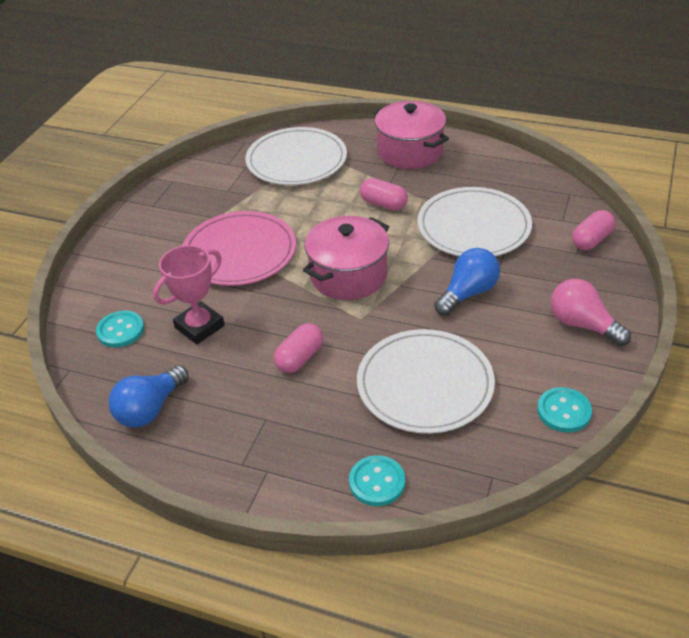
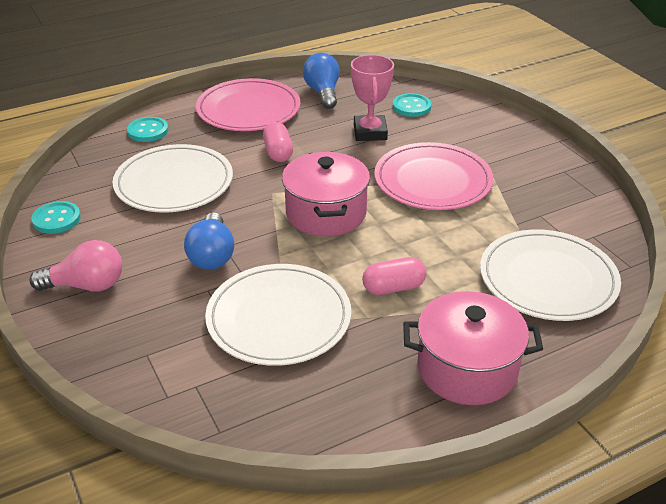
camera: 130 degrees right, 5 degrees down
pink capsule [572,210,615,250] -> none
none -> pink plate [196,78,301,131]

